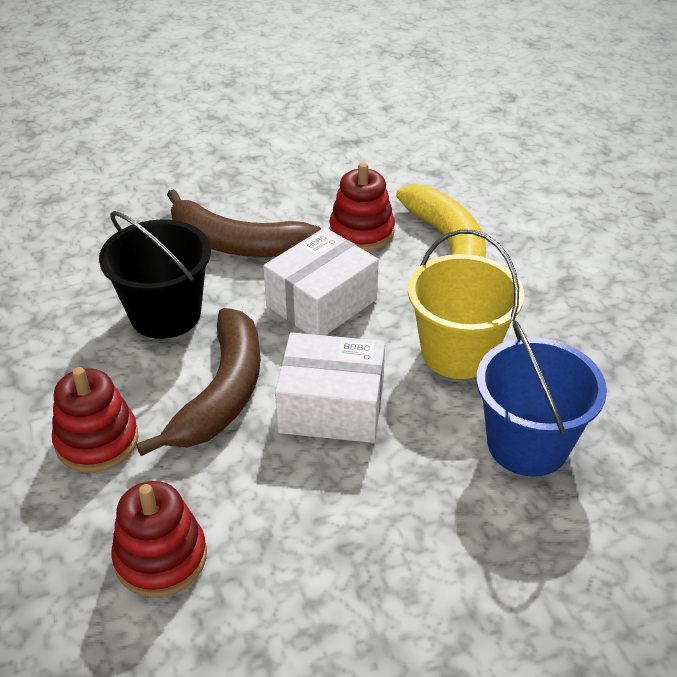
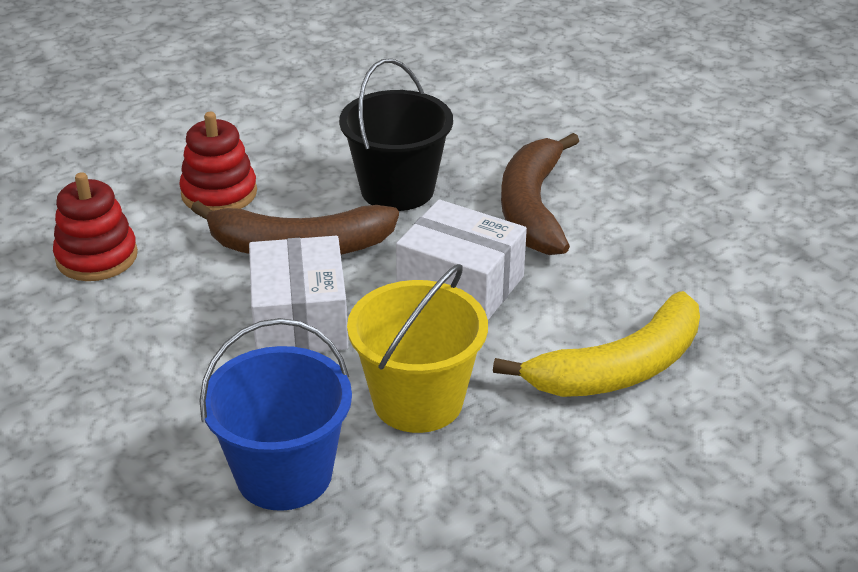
camera: 75 degrees right, 5 degrees down
red stacking toy [329,162,395,251] -> none

